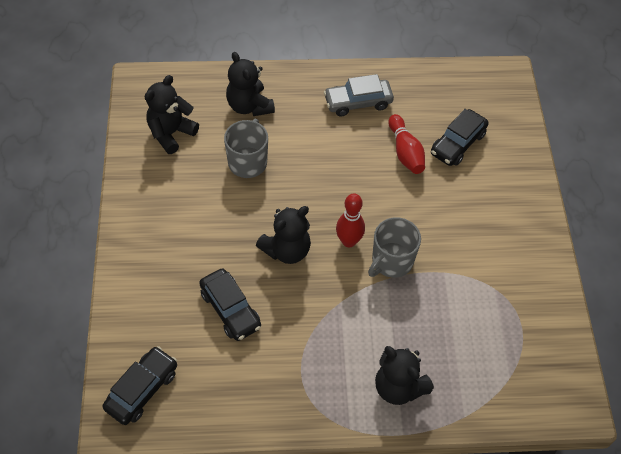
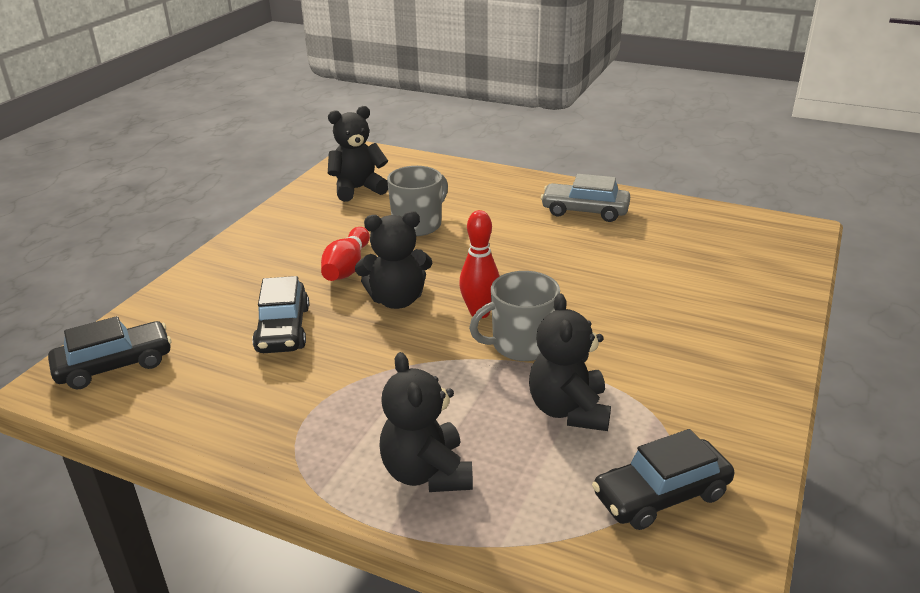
camera: 30 degrees right, 25 degrees down
black teddy bear [226,52,275,116] -> black teddy bear moved to [529,293,611,431]
red bowling pin [388,114,425,174] -> red bowling pin moved to [321,227,370,281]
black car [431,109,489,166] -> black car moved to [592,429,734,530]

